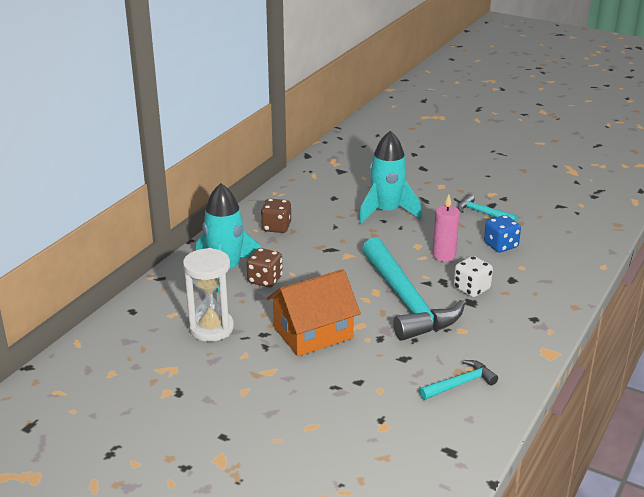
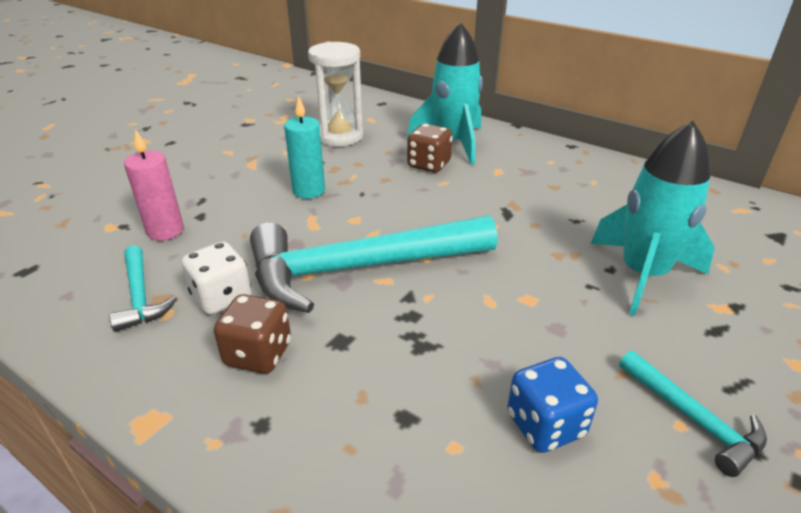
camera: 95 degrees right, 5 degrees up
brown dice [261,199,291,233] -> brown dice moved to [214,294,291,374]
orange house [267,269,361,356] -> turquoise candle [284,96,325,199]
pink candle [432,195,460,262] -> pink candle moved to [124,129,184,241]
white dice [454,256,493,297] -> white dice moved to [182,242,251,315]
turquoise hammer [458,194,518,222] -> turquoise hammer turned 105 degrees clockwise [619,351,767,477]

